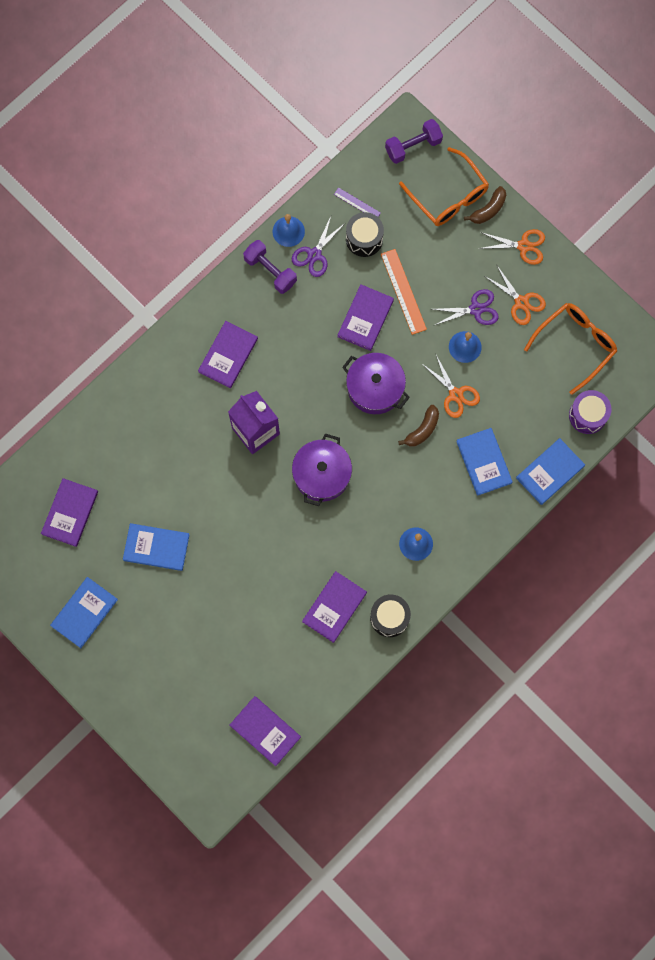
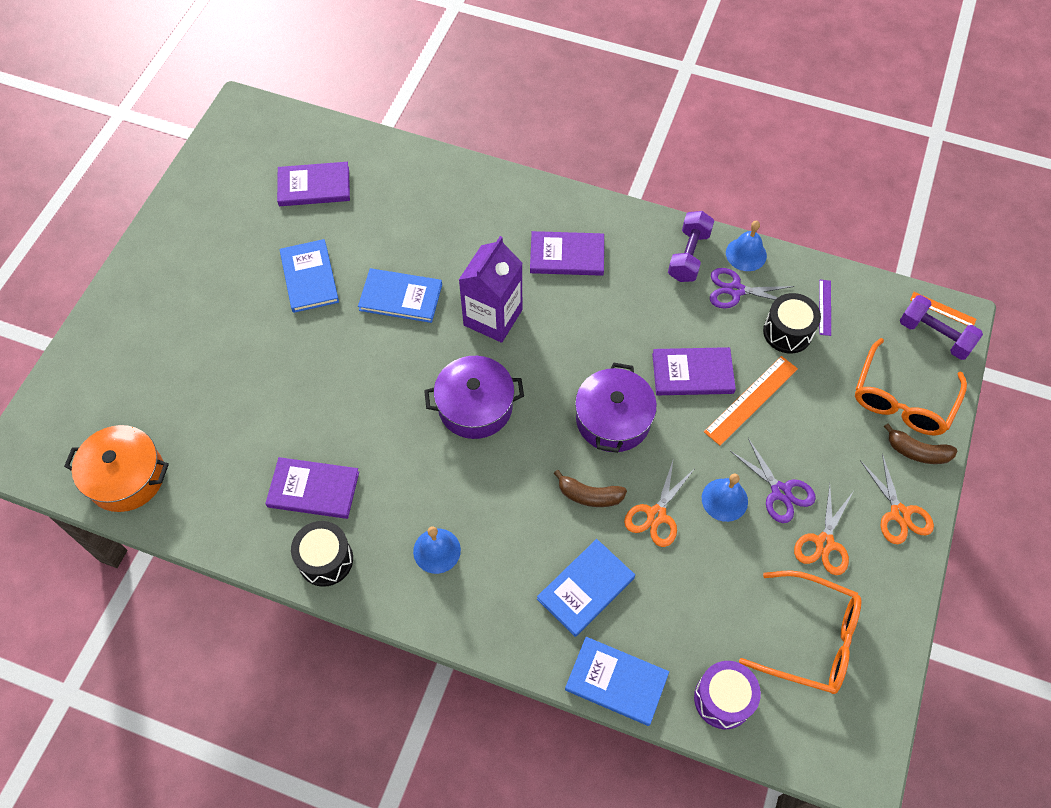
camera: 65 degrees right, 15 degrees down
blue book [50,577,118,648] -> blue book moved to [358,268,442,323]
purple book [230,696,301,766] -> orange pot [64,425,169,512]
none -> orange ruler [910,292,977,326]

